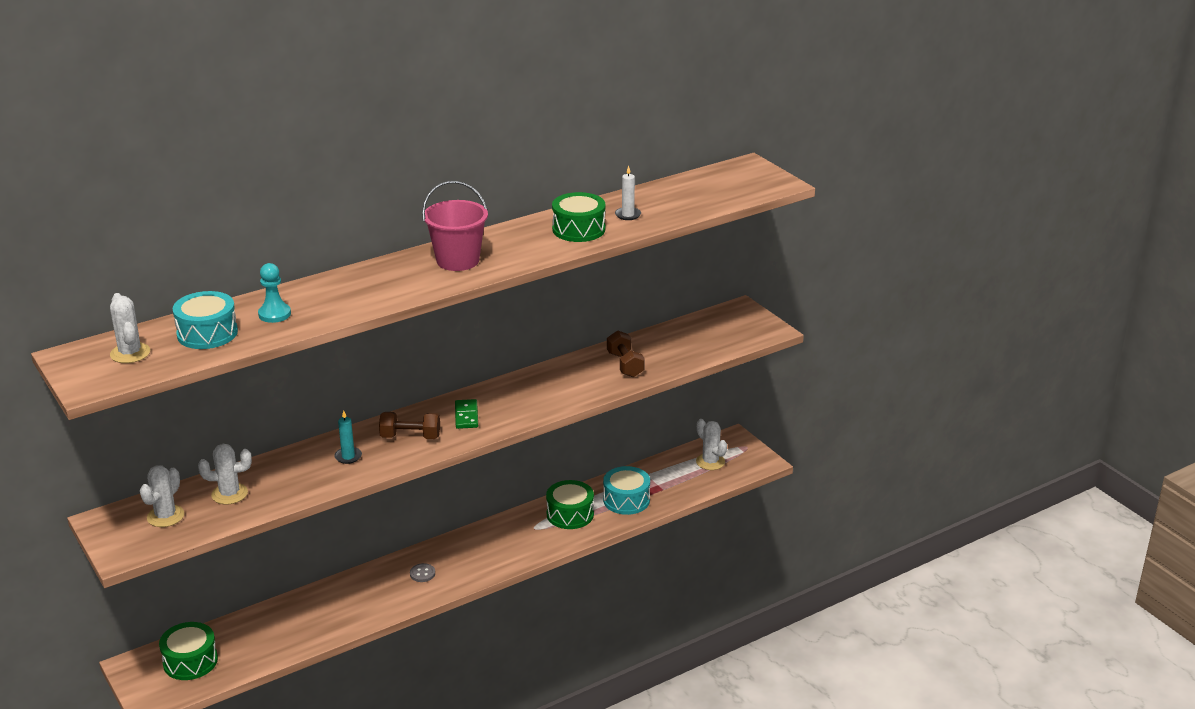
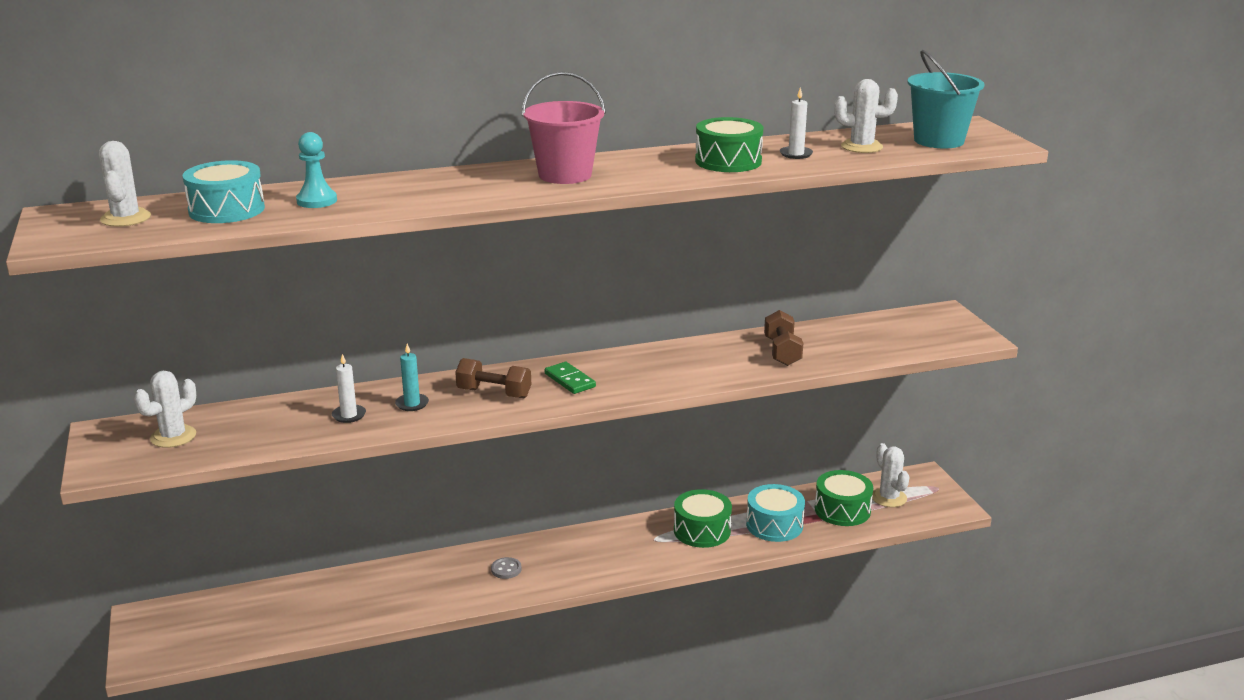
camera: 15 degrees right, 5 degrees down
green drum [159,622,218,680] -> green drum moved to [815,470,873,526]
white cactus [198,444,252,504] -> white cactus moved to [834,79,898,153]
green domino [455,399,478,429] -> green domino turned 45 degrees counterclockwise [544,362,596,394]
none -> white candle [332,354,366,423]
none -> turquoise bucket [907,50,984,149]

